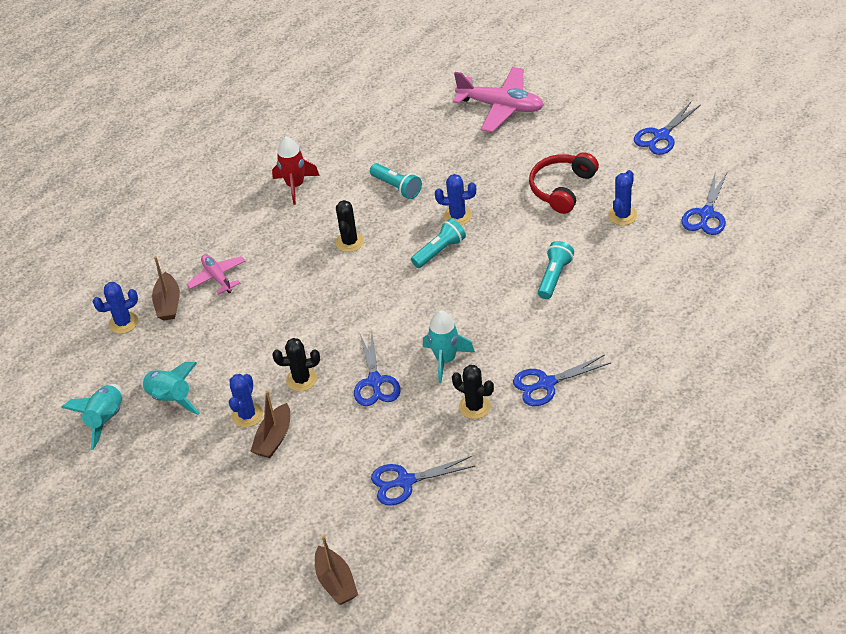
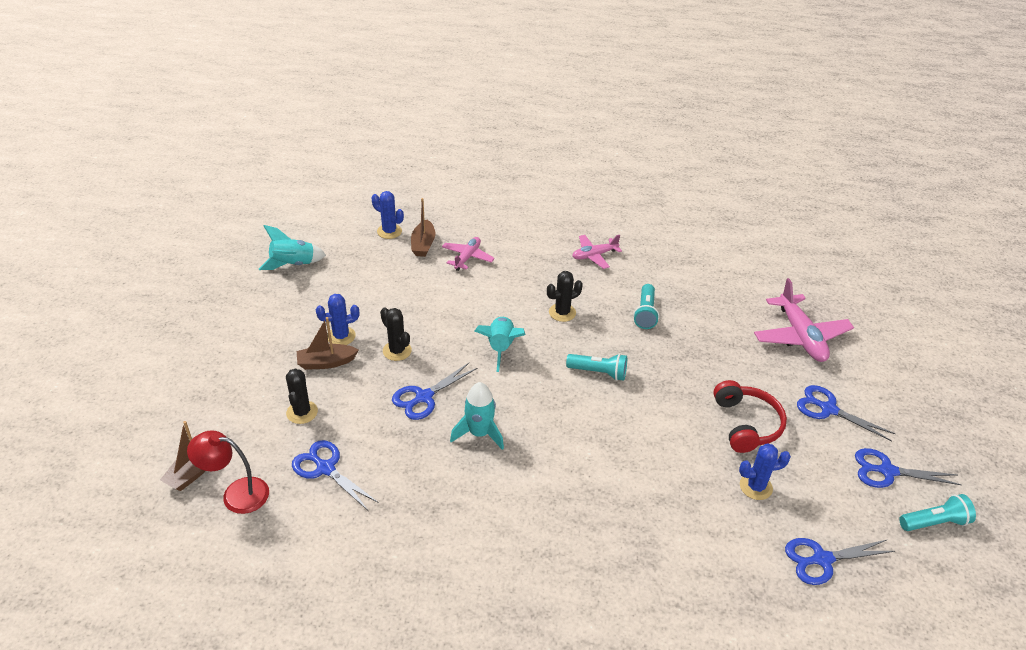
camera: 50 degrees right, 5 degrees down
turquoise rocket [140,362,200,415] -> turquoise rocket moved to [475,317,526,372]
brown boat [152,256,180,321] -> brown boat turned 45 degrees counterclockwise [411,198,435,257]
red rocket [272,136,320,205] -> pink plane [572,235,622,269]
blue cactus [435,174,476,225] -> none
black cactus [452,365,494,419] -> black cactus moved to [286,368,318,424]
blue scissors [513,355,611,406] -> blue scissors moved to [797,385,895,442]
red headphones [529,152,599,214] -> red headphones turned 90 degrees clockwise [713,380,787,453]
turquoise flashlight [538,241,574,299] -> turquoise flashlight moved to [899,494,976,531]
none -> red lamp [187,430,269,514]

